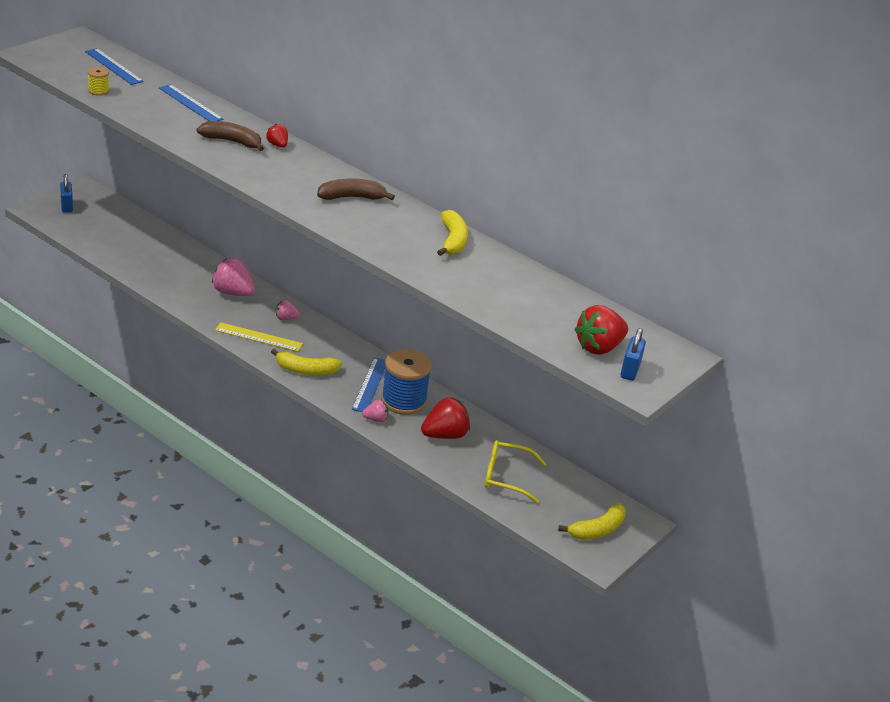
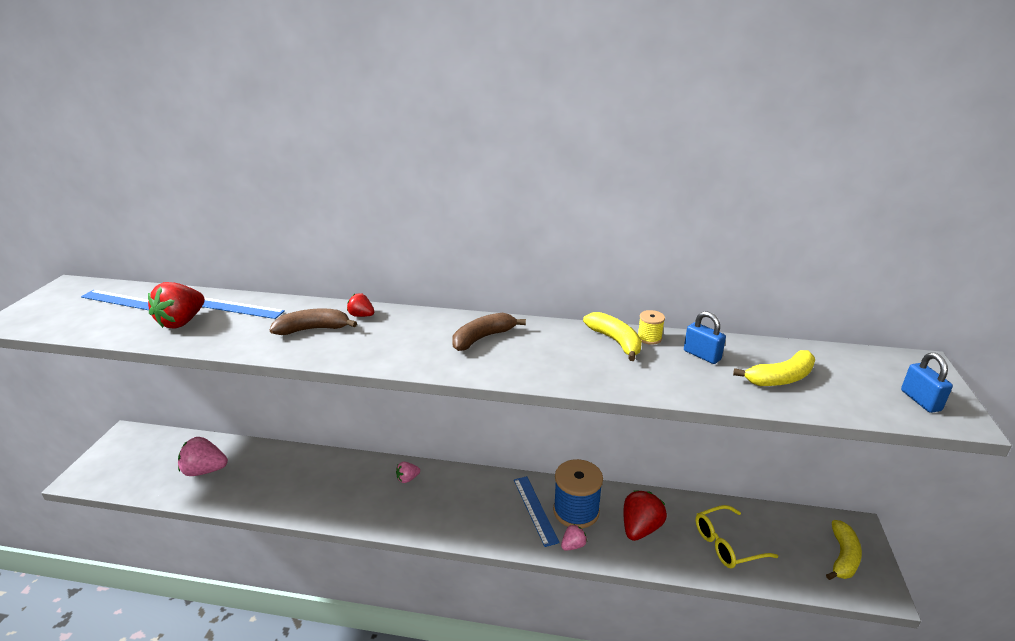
camera: 25 degrees left, 5 degrees down
blue padlock [60,174,73,213] -> blue padlock moved to [684,311,726,364]
yellow spool [88,67,109,96] -> yellow spool moved to [638,310,665,345]
pink strawberry [212,258,255,296] -> pink strawberry moved to [178,437,228,476]
yellow ruler [215,322,303,352] -> none
yellow banana [271,349,342,375] -> yellow banana moved to [733,350,815,386]
red strawberry [575,305,628,355] -> red strawberry moved to [148,282,205,329]

